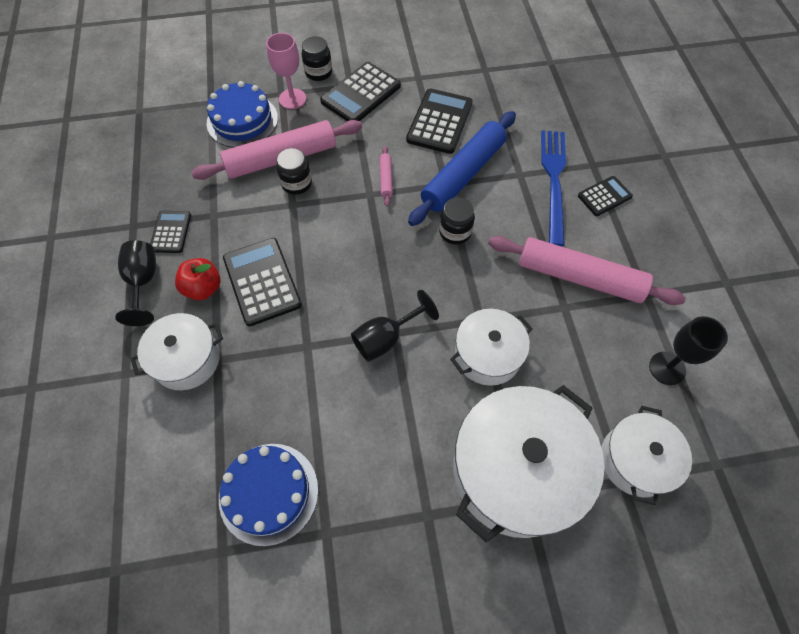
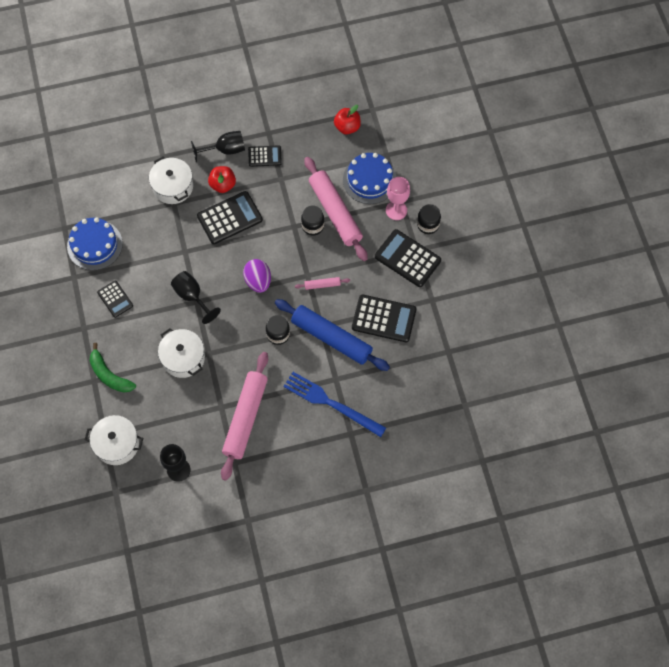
camera: 85 degrees right, 5 degrees up
white pot [453,385,605,543] -> green banana [89,343,136,393]
blue fork [541,130,566,246] -> blue fork turned 150 degrees counterclockwise [283,372,386,437]
black calculator [578,176,633,216] -> black calculator moved to [97,280,133,318]
none -> purple egg [243,259,271,293]
none -> red apple [334,105,361,134]

